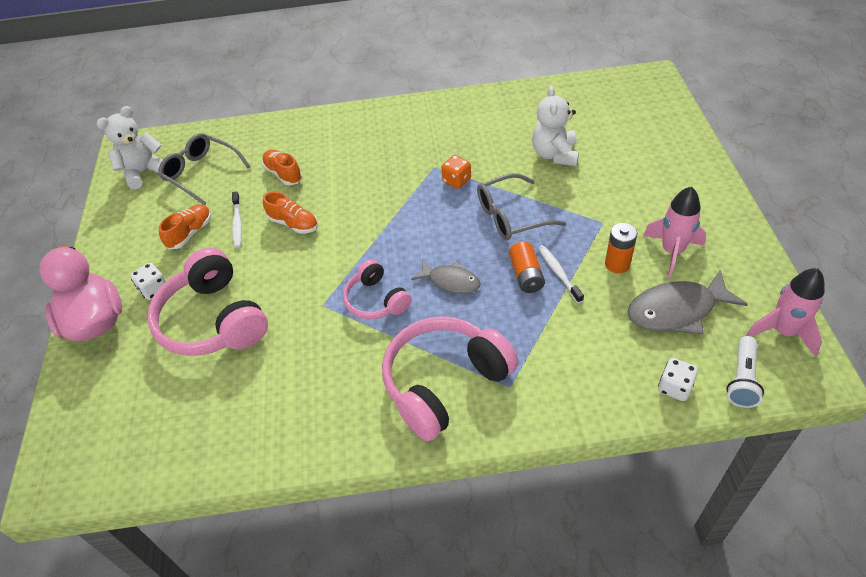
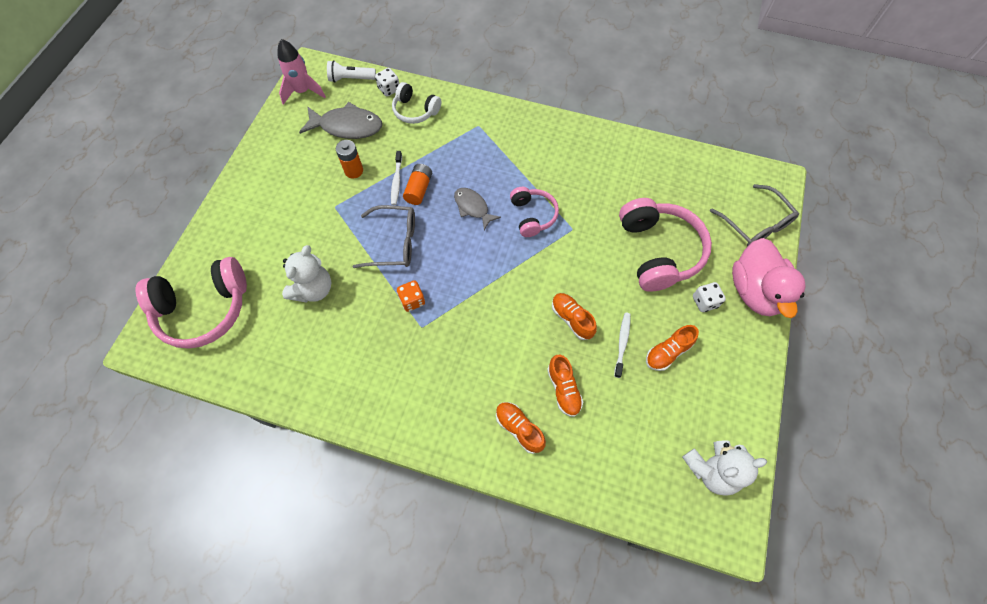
camera: 160 degrees left, 15 degrees up
grey glasses [158,133,251,205] -> grey glasses moved to [710,184,799,247]
pink headphones [382,316,519,441] -> pink headphones moved to [136,257,247,349]
pink rocket [643,187,706,278] -> none
white flashlight [726,336,764,408] -> white flashlight turned 135 degrees counterclockwise [327,60,376,83]
none -> white headphones [392,82,442,124]
none -> orange shoe [496,402,546,454]

